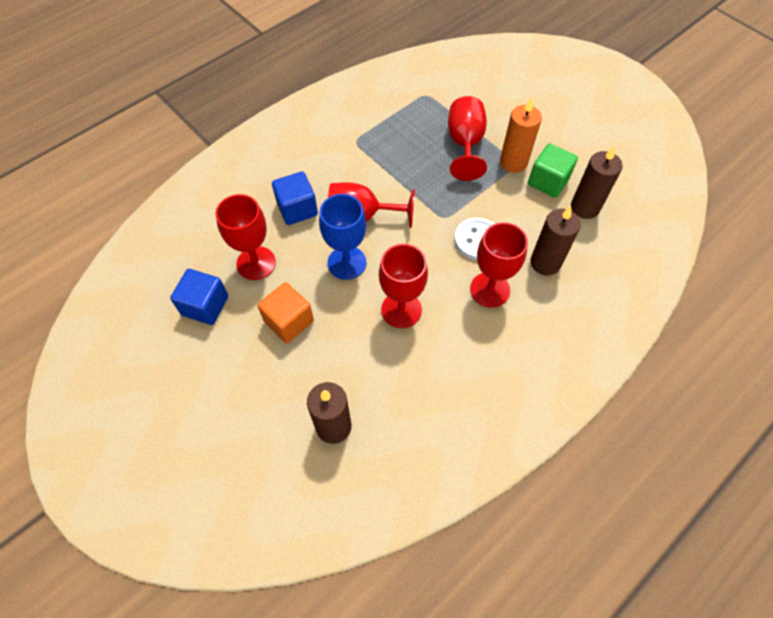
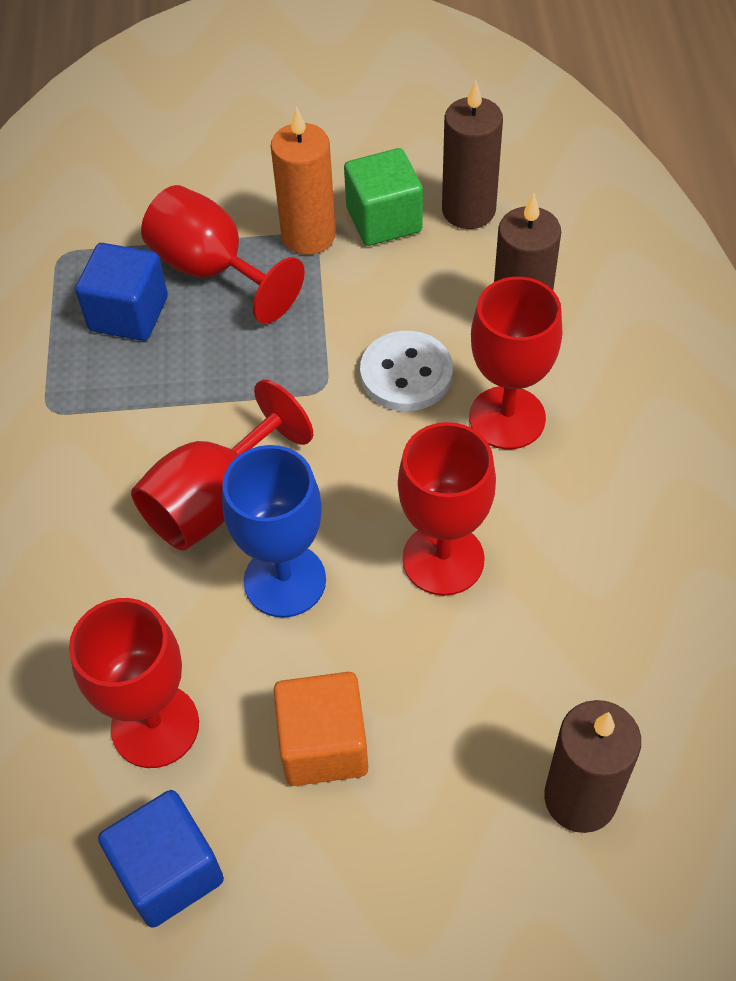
camera: 50 degrees left, 5 degrees down
blue cube [272,171,318,225] -> blue cube moved to [75,243,168,341]

